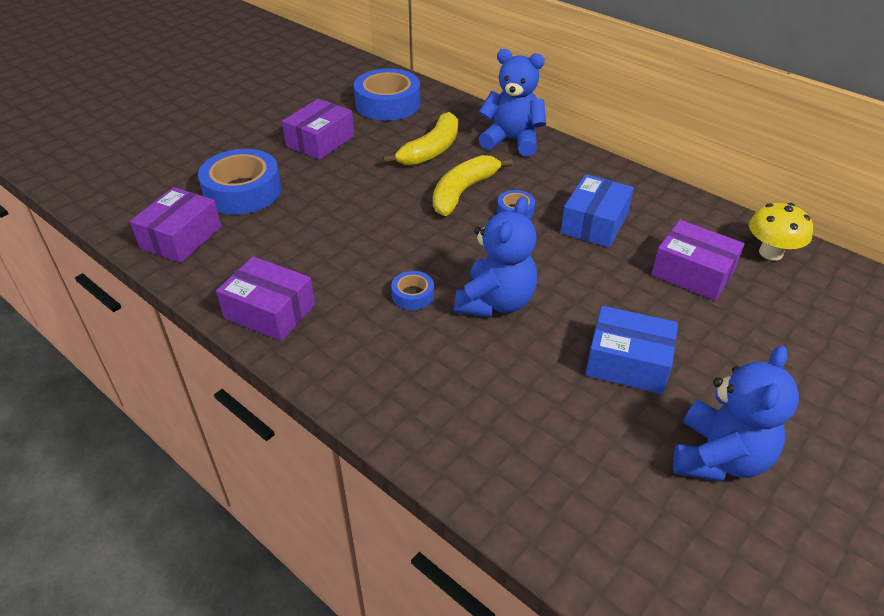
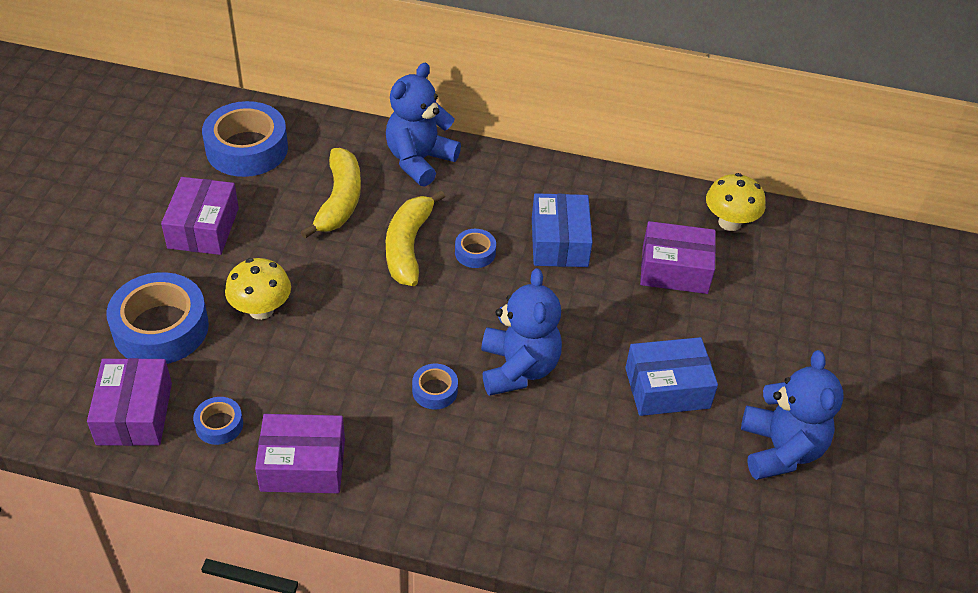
camera: 30 degrees left, 5 degrees up
blue teddy bear [479,49,546,157] -> blue teddy bear turned 45 degrees counterclockwise [386,63,461,187]
none -> blue tape [193,397,243,445]
none -> yellow mushroom [225,258,291,320]

